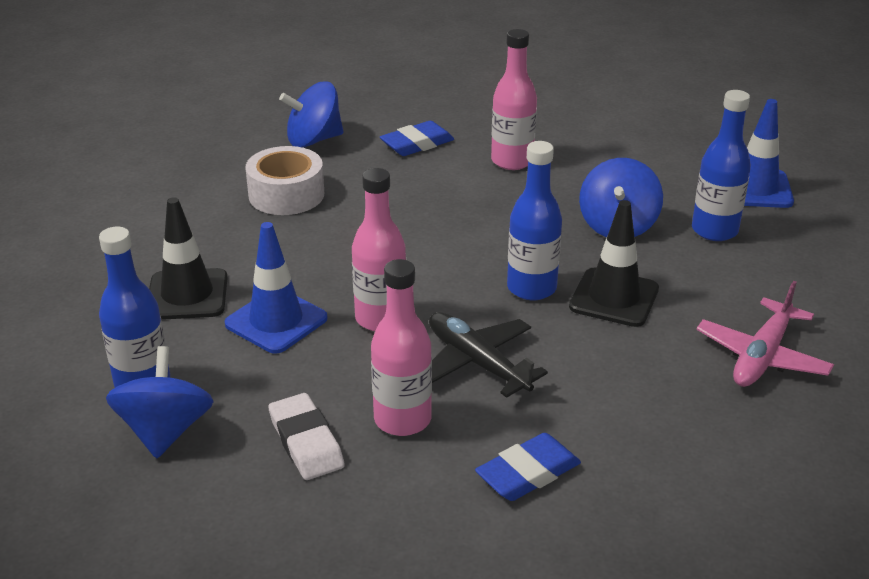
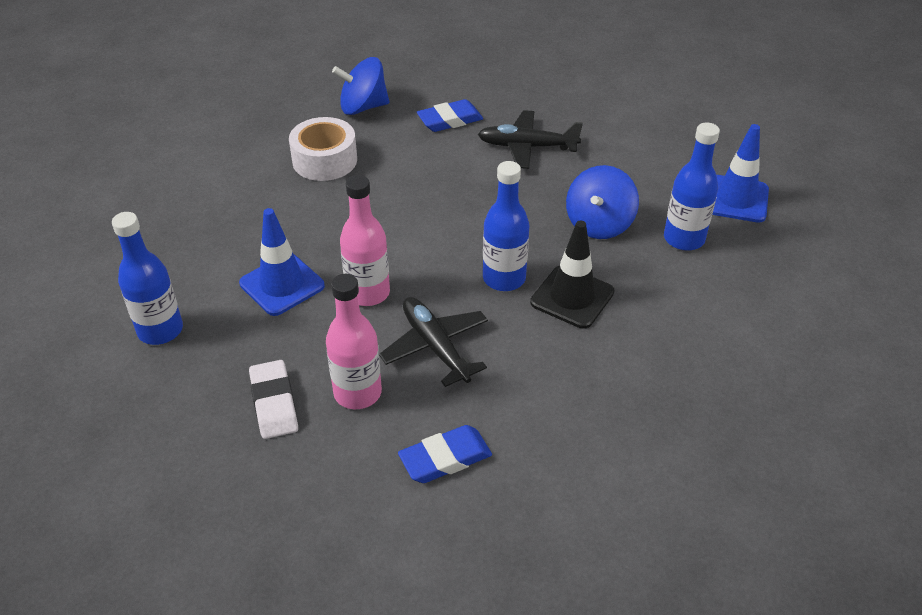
camera: 10 degrees right, 10 degrees up
blue spinning top [106,346,214,458] -> none
black traffic cone [149,197,228,320] -> none
pink bottle [491,29,537,170] -> black plane [478,110,583,169]
pink plane [696,281,834,387] -> none

